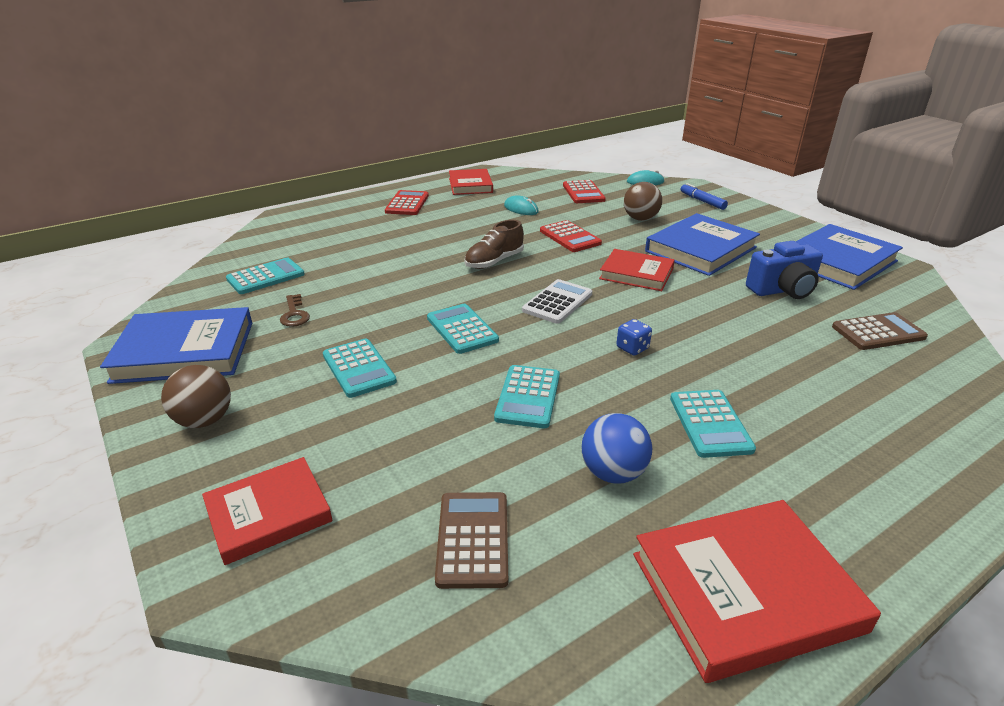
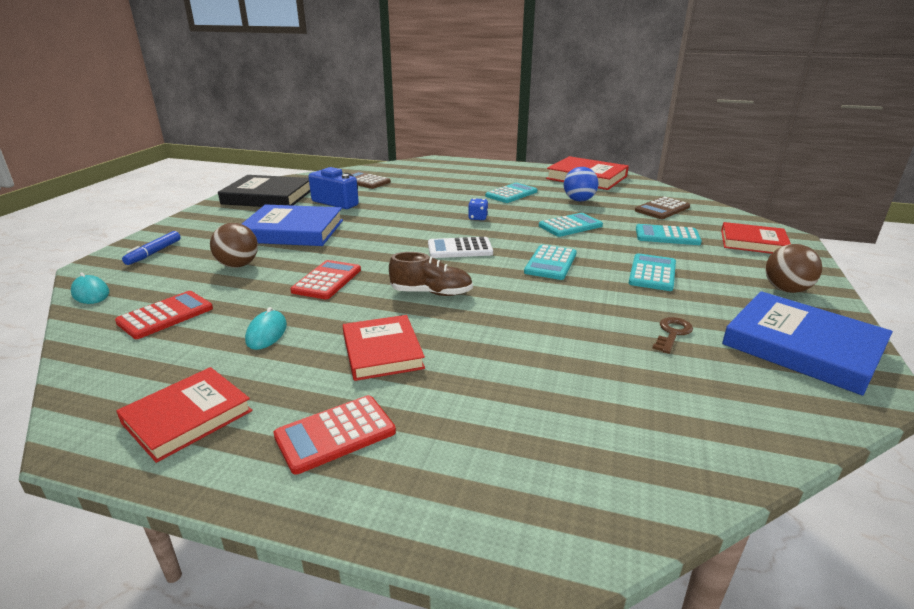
camera: 130 degrees left, 5 degrees down
turquoise calculator [226,257,305,294] -> turquoise calculator moved to [636,224,702,245]
red book [599,249,675,291] -> red book moved to [343,315,425,381]
blue book [796,224,903,290] -> black book [218,175,310,207]

